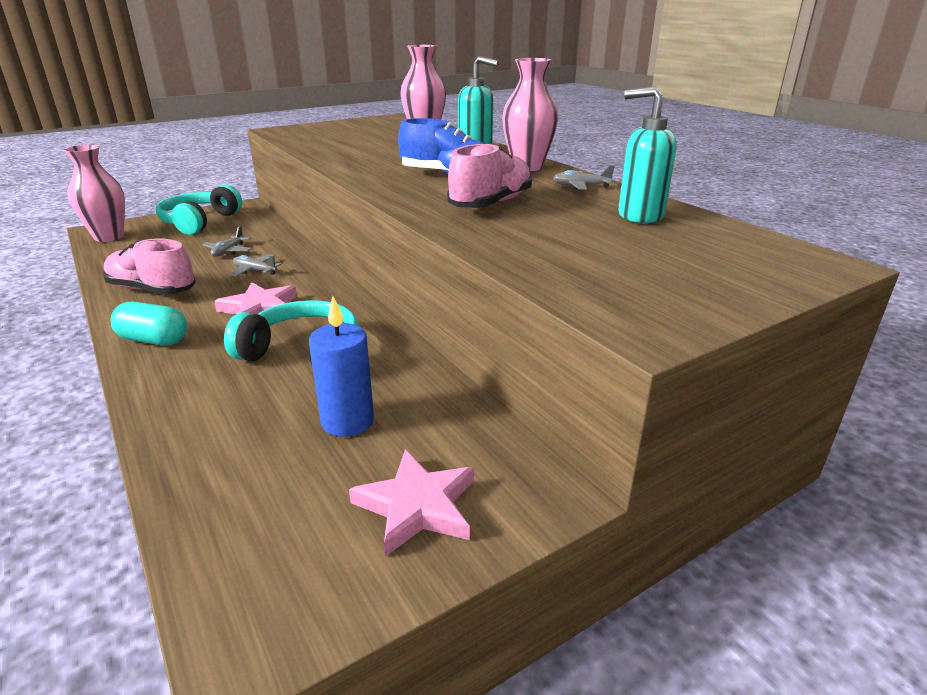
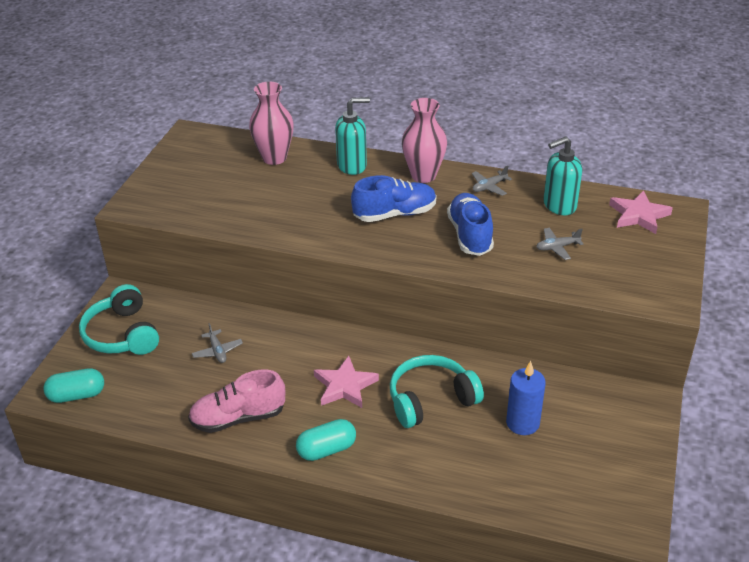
camera: 40 degrees left, 10 degrees up
pink vase [64,145,125,242] -> turquoise capsule [43,368,104,403]
grey plane [230,254,282,277] -> grey plane moved to [536,228,584,260]
pink star [349,449,474,557] -> pink star moved to [609,190,673,234]
pink shoe [447,143,532,208] -> blue shoe [447,193,494,256]

